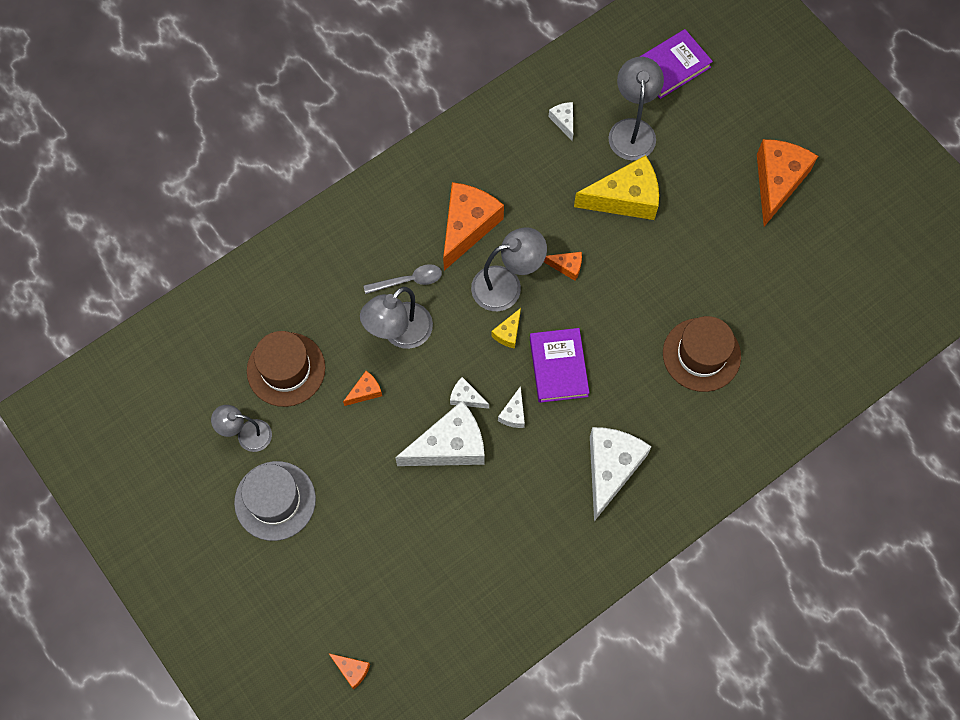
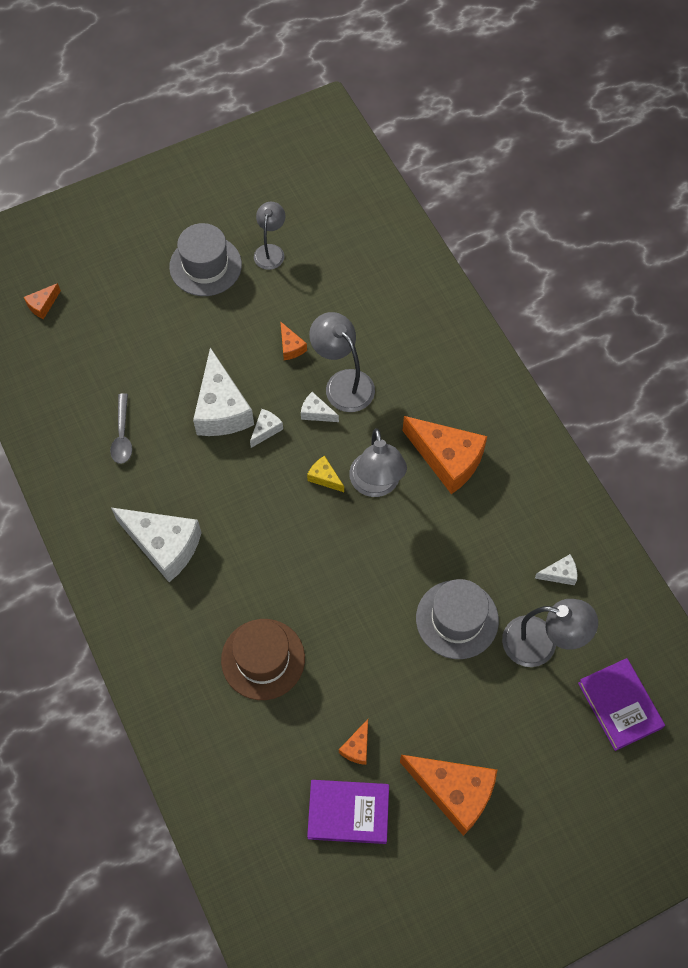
camera: 100 degrees right, 5 degrees down
brown hat [247,331,325,407] -> none
grey spoon [363,264,442,294] -> grey spoon moved to [110,393,132,464]
white cheese [498,386,525,428] -> white cheese moved to [301,392,339,422]
purple book [530,328,589,403] -> purple book moved to [307,780,389,844]
orange cheese [544,252,582,281] -> orange cheese moved to [339,719,368,765]
yellow cheese [574,155,659,220] -> grey hat [416,579,499,659]

